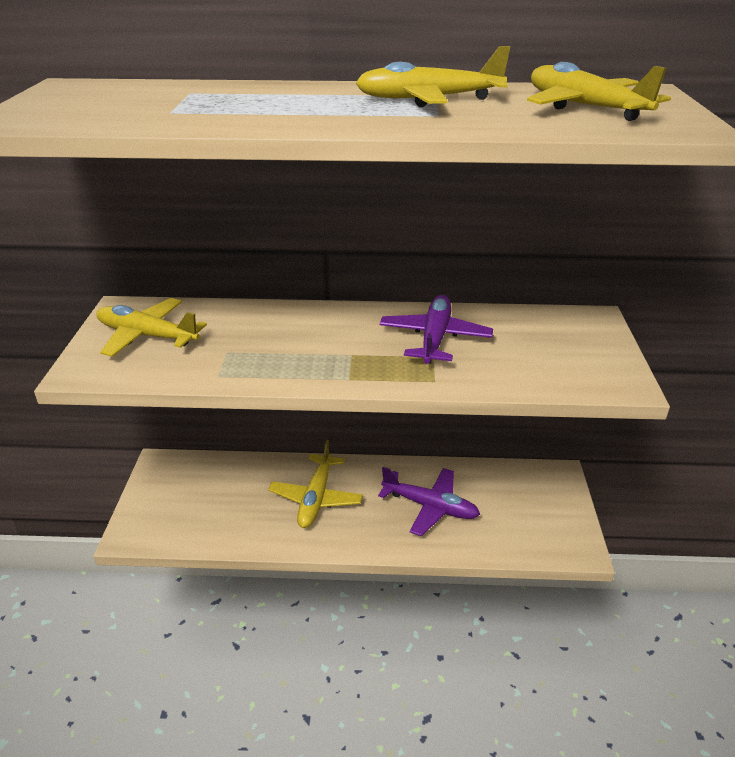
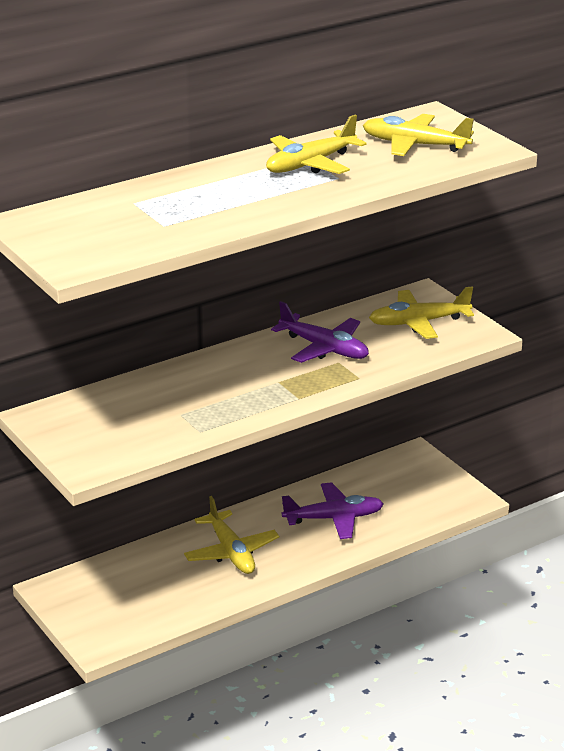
camera: 35 degrees left, 5 degrees down
yellow plane [96,298,207,357] -> yellow plane moved to [369,286,474,339]
purple plane [380,295,493,364] -> purple plane turned 150 degrees clockwise [271,301,369,363]

